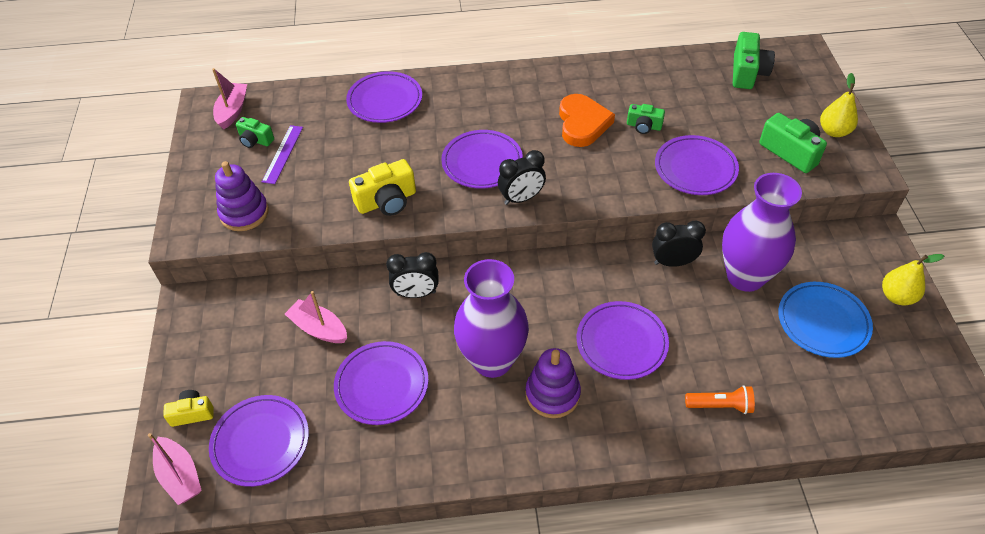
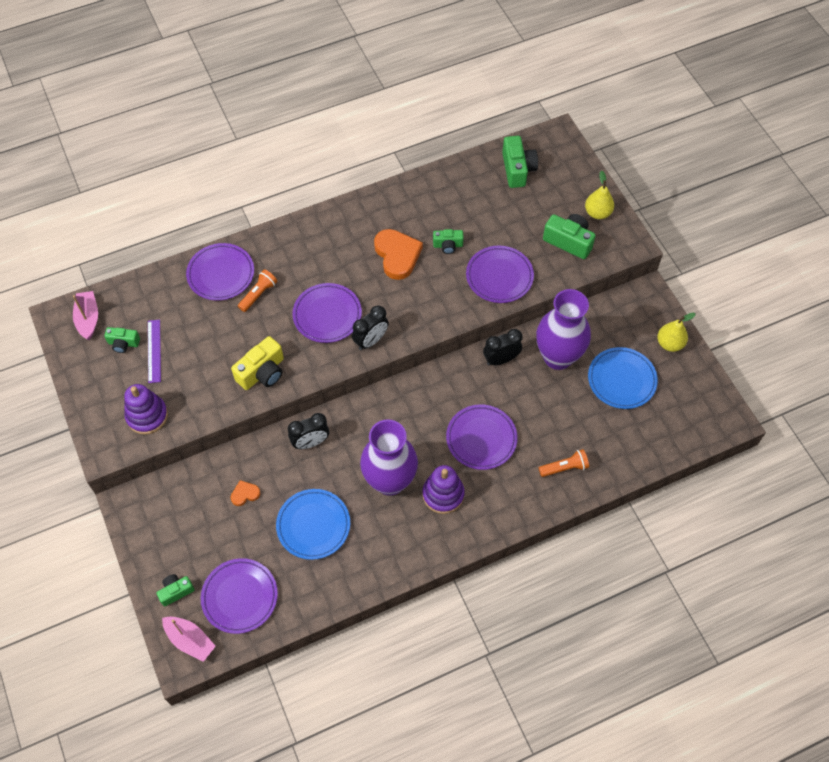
camera: 20 degrees left, 10 degrees up
yellow camera [163,390,213,427] -> green camera [156,574,194,606]
pink boat [285,291,347,343] -> orange heart [231,480,261,506]
purple plate [334,341,428,425] -> blue plate [276,489,350,560]
none -> orange flashlight [238,269,278,312]

